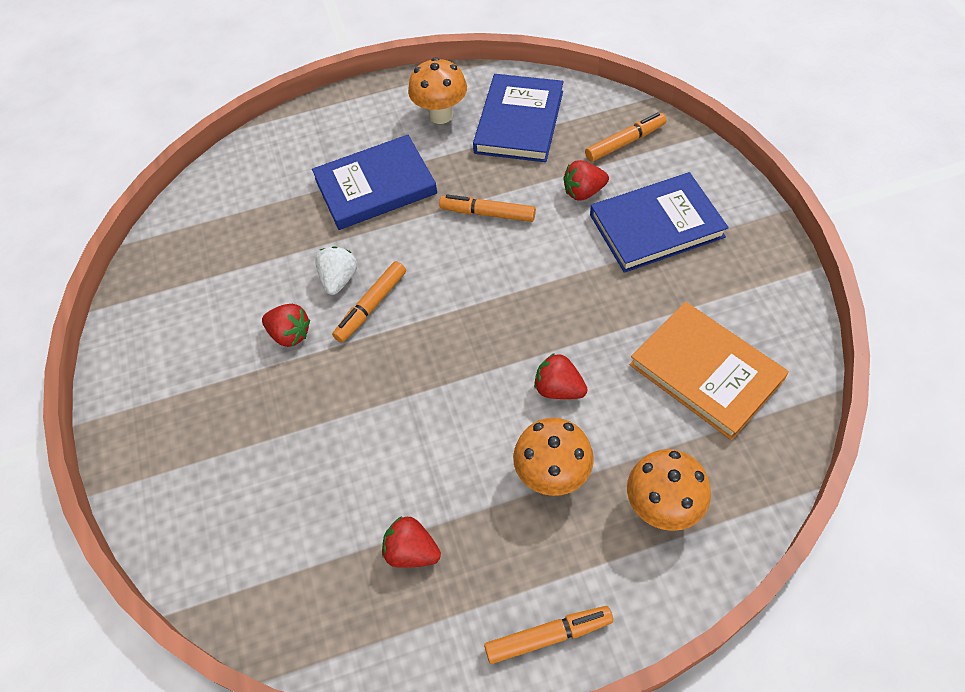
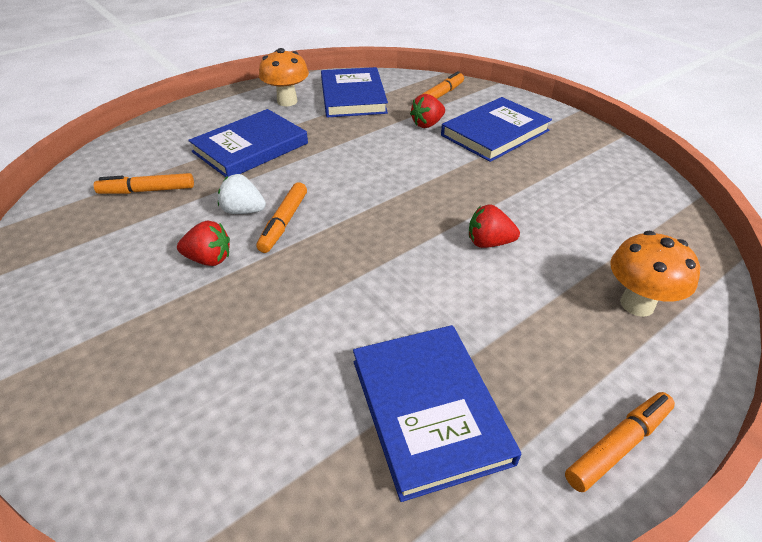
camera: 25 degrees left, 15 degrees down
white strawberry [315,246,357,295] -> white strawberry turned 60 degrees counterclockwise [218,174,266,214]
red strawberry [382,516,441,568] -> blue book [353,325,521,502]
orange marker [439,195,536,222] -> orange marker moved to [94,173,194,194]
orange mushroom [513,418,594,496] -> none
orange book [630,302,789,440] -> none

